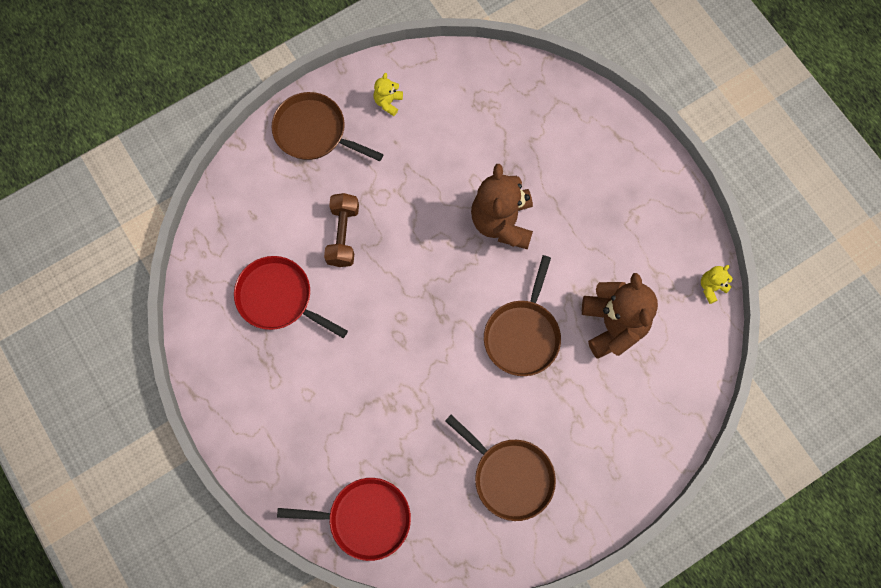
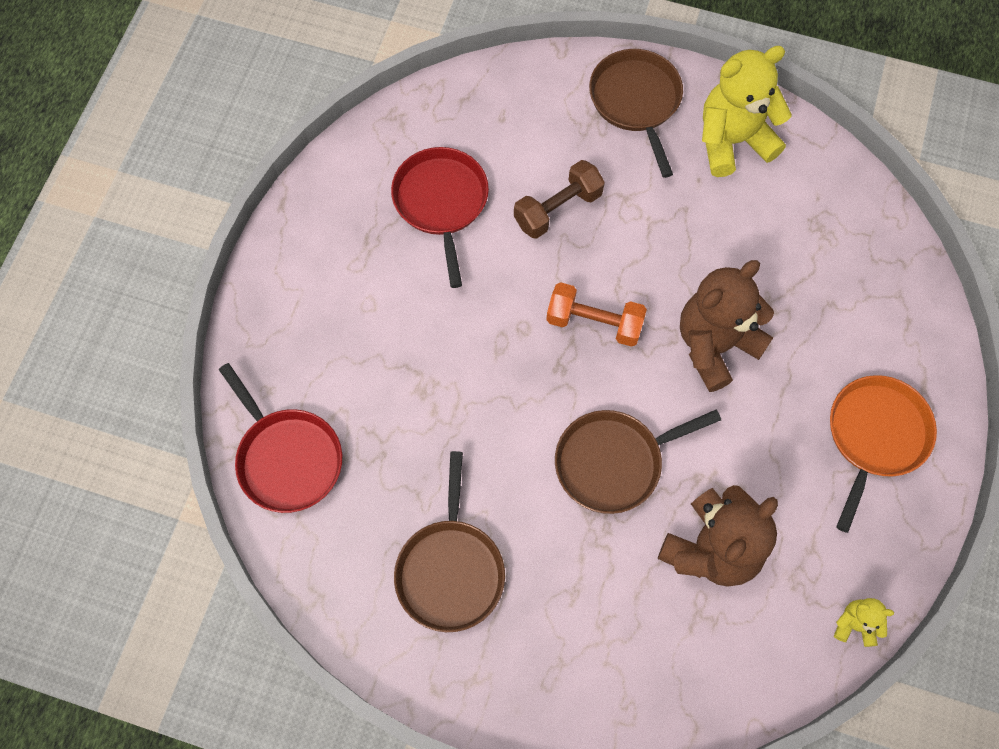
camera: 50 degrees right, 5 degrees down
yellow teddy bear [373,73,403,116] -> yellow teddy bear [702,46,792,177], size x2.19
none -> orange dumbbell [546,282,647,347]
none -> orange pan [830,375,937,533]

